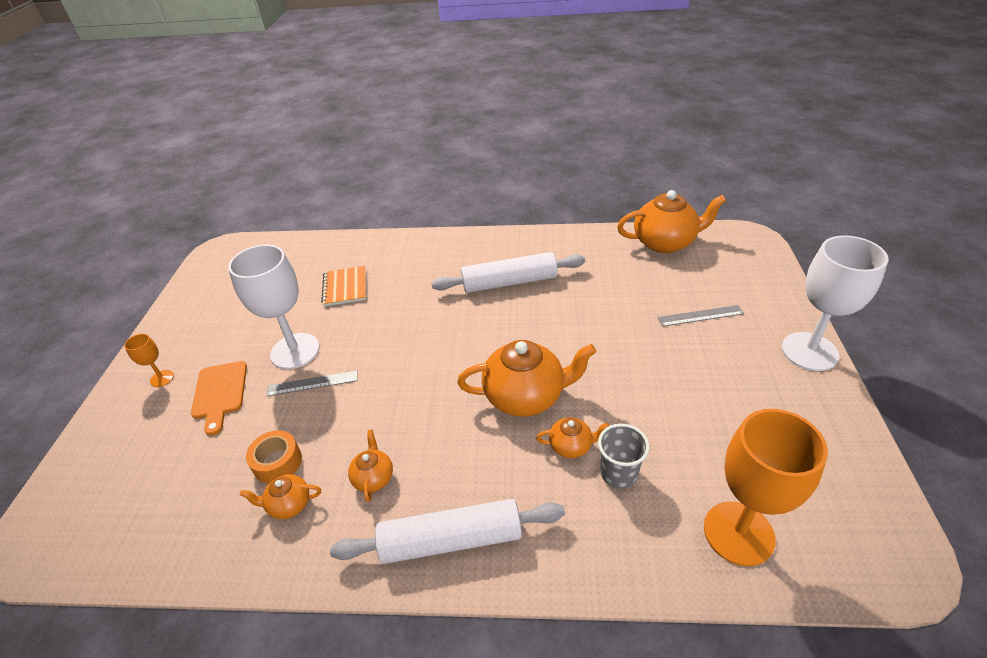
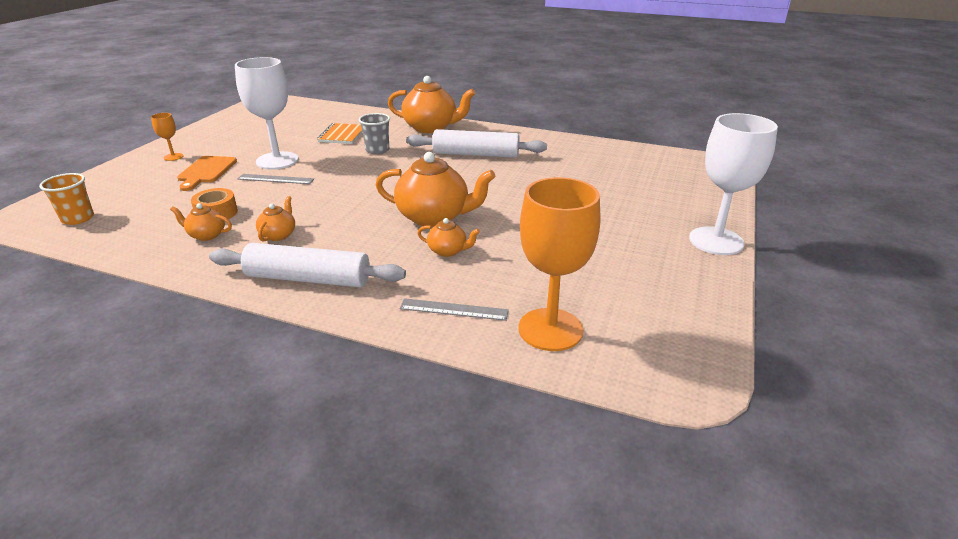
camera: 15 degrees right, 10 degrees down
grey cup [598,424,650,489] -> grey cup moved to [359,113,390,154]
orange teapot [617,190,727,253] -> orange teapot moved to [388,76,476,133]
grey ruler [657,305,744,327] -> grey ruler moved to [400,298,509,321]
none -> orange cup [39,173,94,225]

